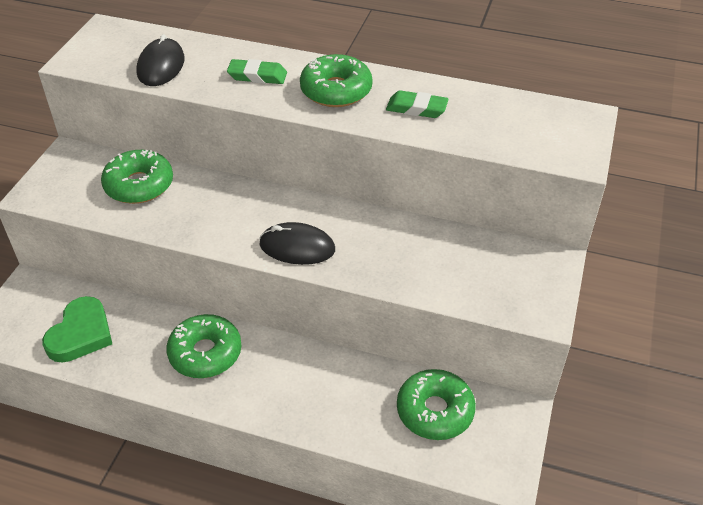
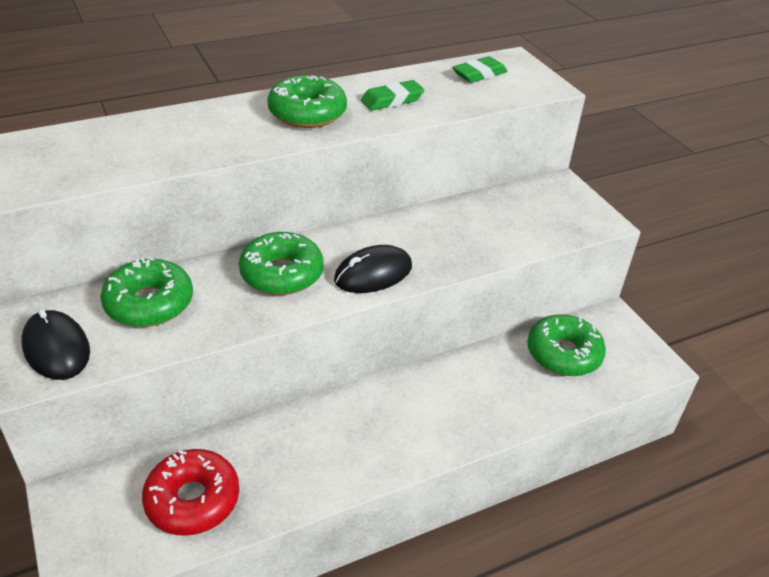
camera: 45 degrees left, 5 degrees down
green heart [42,296,112,363] -> red donut [142,449,239,536]
black mouse [136,34,185,86] -> black mouse moved to [21,309,90,380]
green donut [166,314,242,378] -> green donut moved to [239,232,324,295]
green eraser [227,59,287,84] -> green eraser moved to [452,56,507,83]

